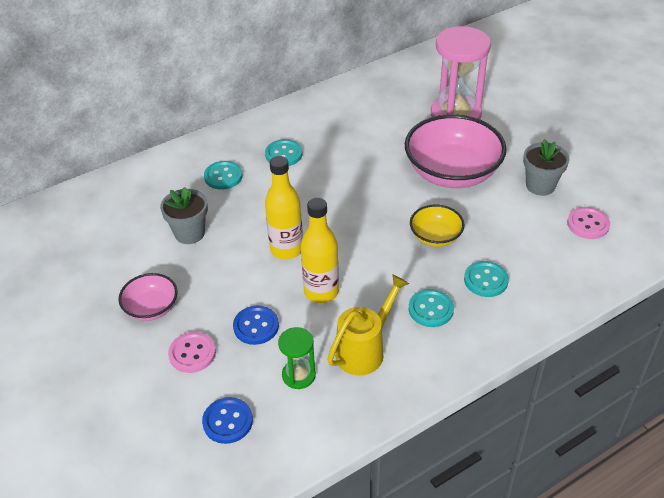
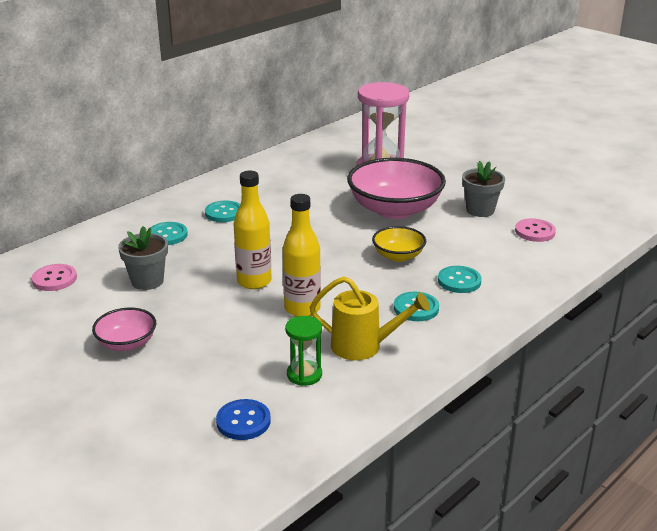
camera: 15 degrees left, 15 degrees down
pink button [168,332,216,373] -> pink button moved to [32,264,77,291]
blue button [233,306,279,345] -> none
yellow watering can [327,274,409,376] -> yellow watering can turned 75 degrees clockwise [310,276,430,360]

